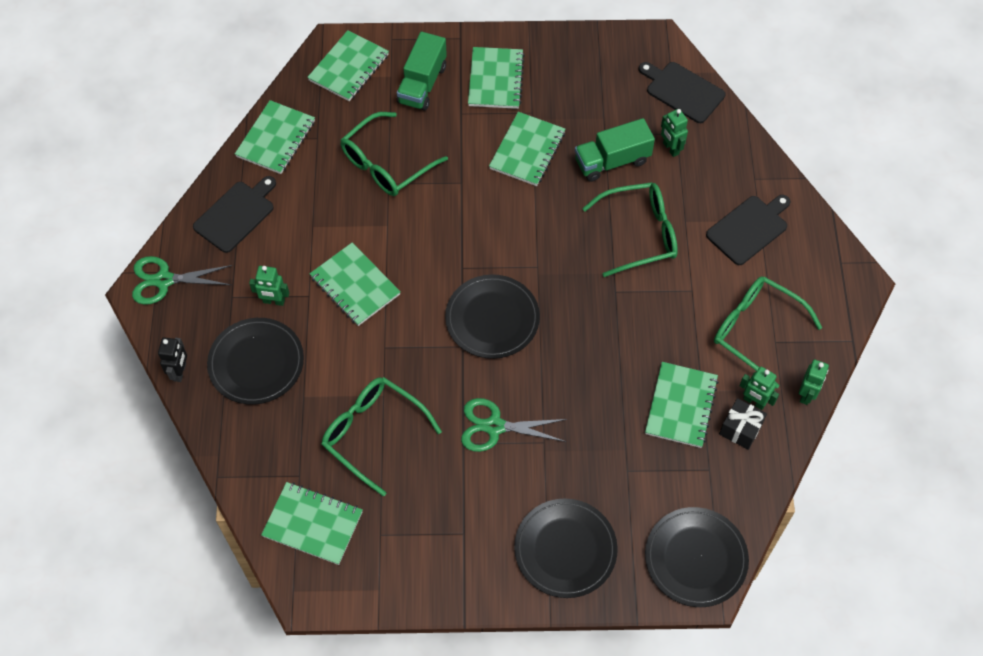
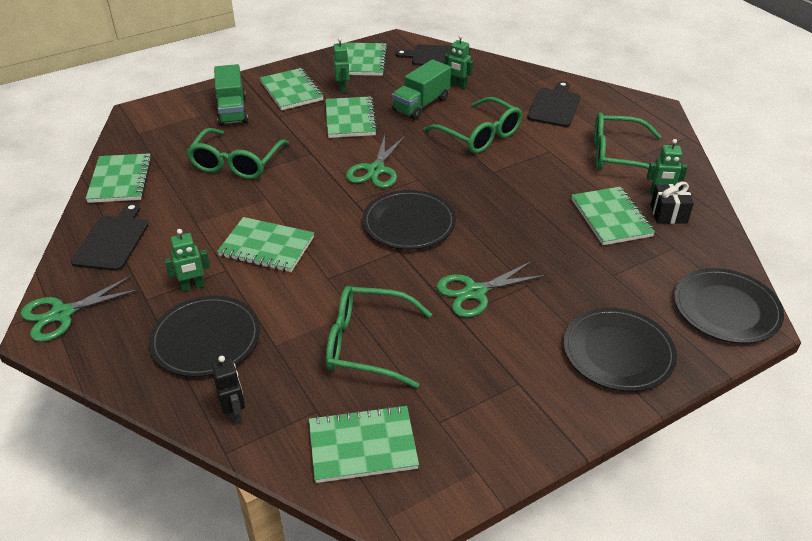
camera: 30 degrees left, 20 degrees down
black robot [158,337,187,382] -> black robot moved to [212,356,245,425]
green notebook [307,30,389,101] -> green notebook moved to [346,43,388,76]
green glasses [582,182,678,277] -> green glasses turned 90 degrees clockwise [424,97,523,153]
green robot [799,359,829,405] -> green robot moved to [333,37,350,93]
none -> green scissors [346,135,405,188]

